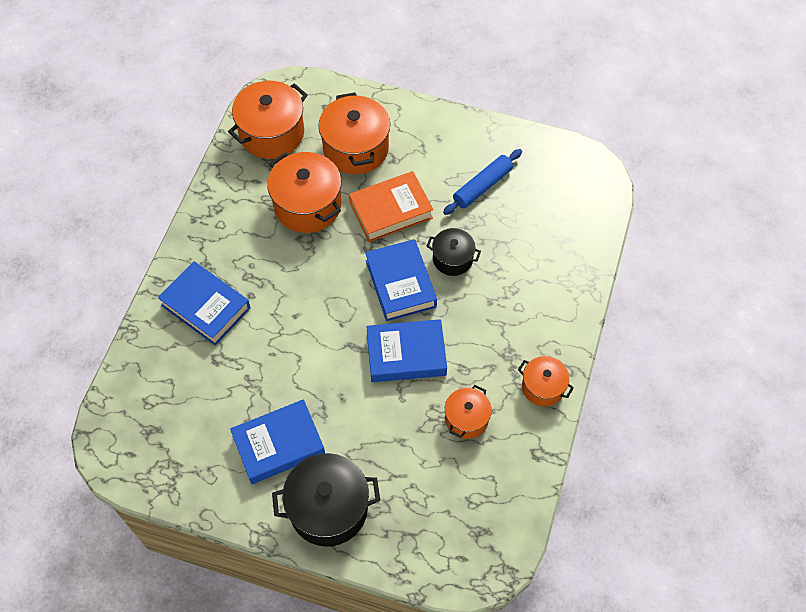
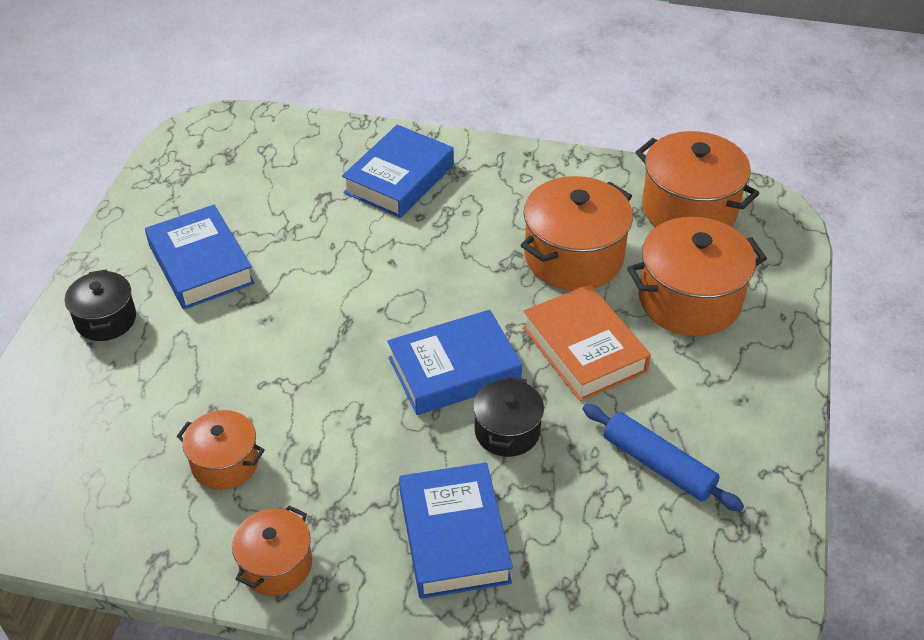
camera: 85 degrees right, 15 degrees down
black pot [272,453,380,547] -> black pot [65,269,136,341], size x0.58
blue book [366,319,447,382] -> blue book moved to [399,463,513,599]

